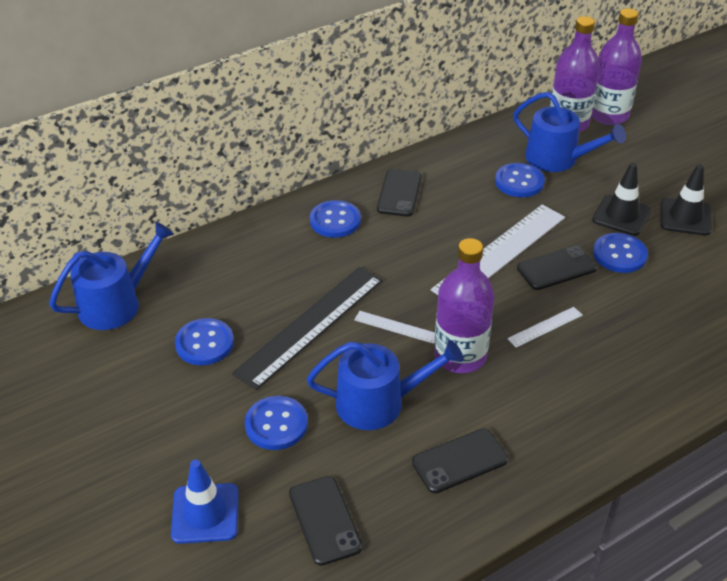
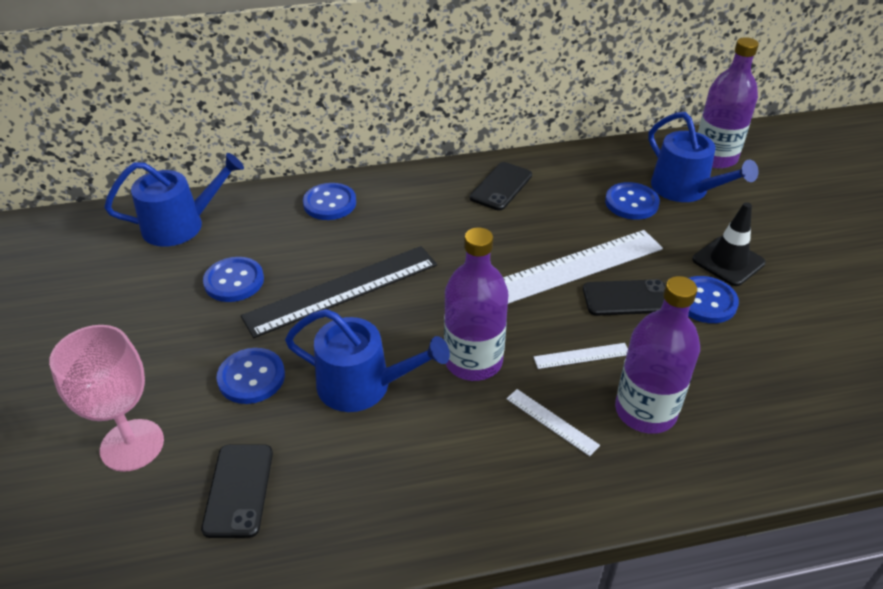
camera: 20 degrees right, 0 degrees up
blue traffic cone [171,460,239,544] -> pink goblet [49,325,164,472]
blue button [310,200,361,238] -> blue button moved to [303,183,356,220]
white ruler [354,311,435,344] -> white ruler moved to [507,389,600,456]
black phone [412,428,508,493] -> none
purple bottle [591,8,642,125] -> purple bottle moved to [615,276,700,434]
black traffic cone [660,164,712,235] -> none

